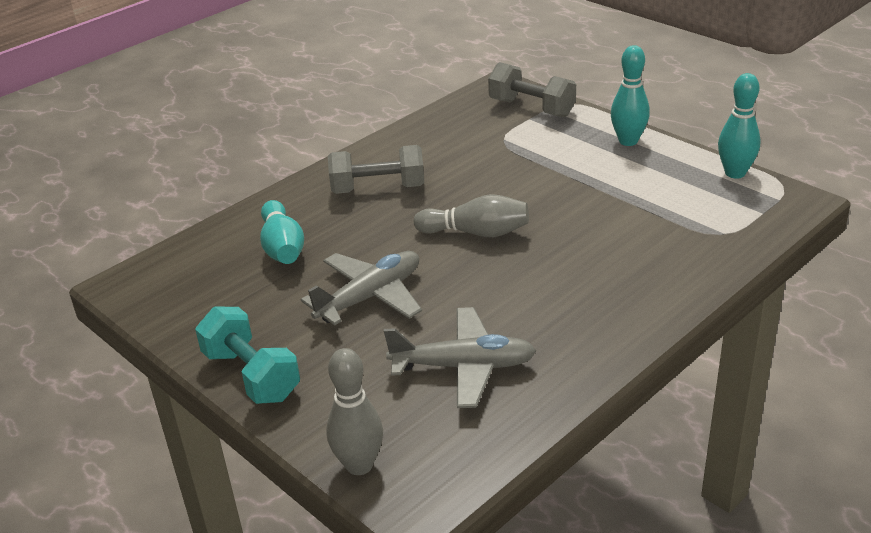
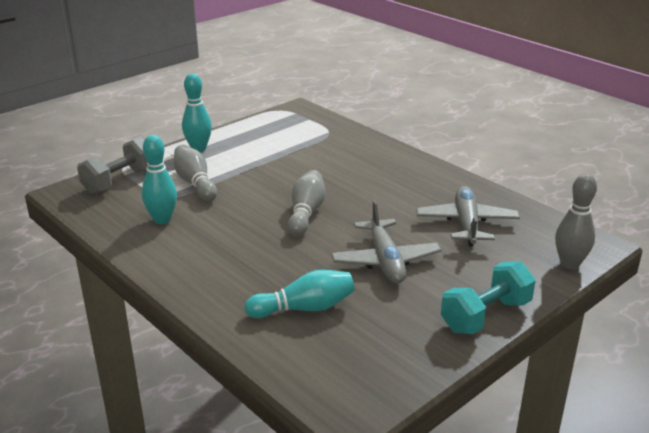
camera: 90 degrees left, 5 degrees down
grey plane [301,251,422,326] -> grey plane turned 150 degrees counterclockwise [331,200,441,283]
grey dumbbell [328,145,424,194] -> none
turquoise bowling pin [718,73,761,179] -> turquoise bowling pin moved to [142,135,177,224]
none -> grey bowling pin [174,145,217,201]

